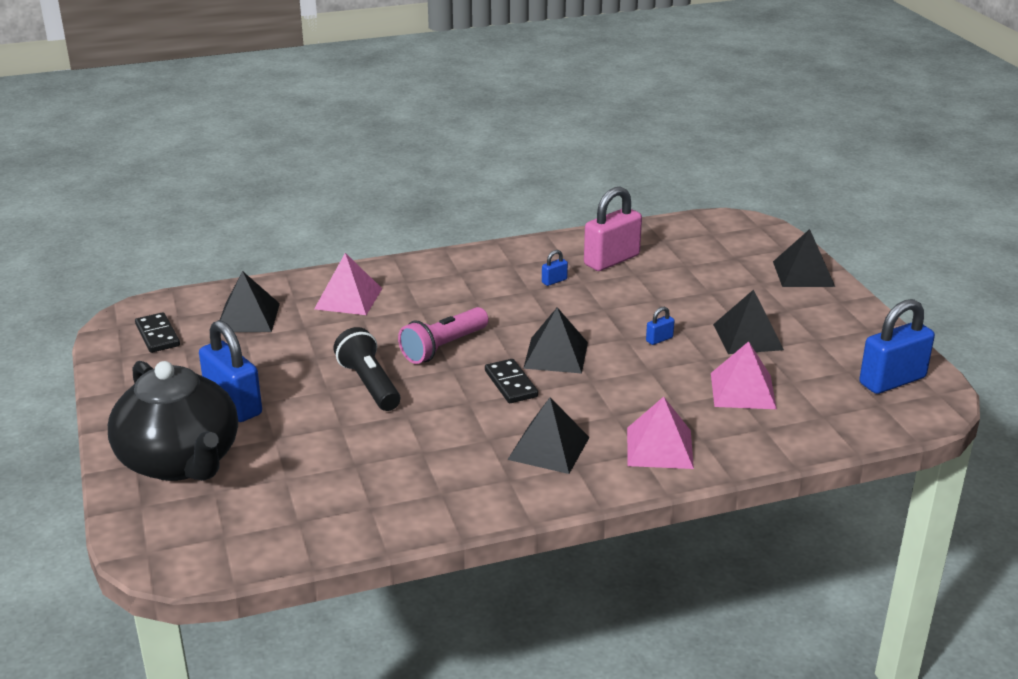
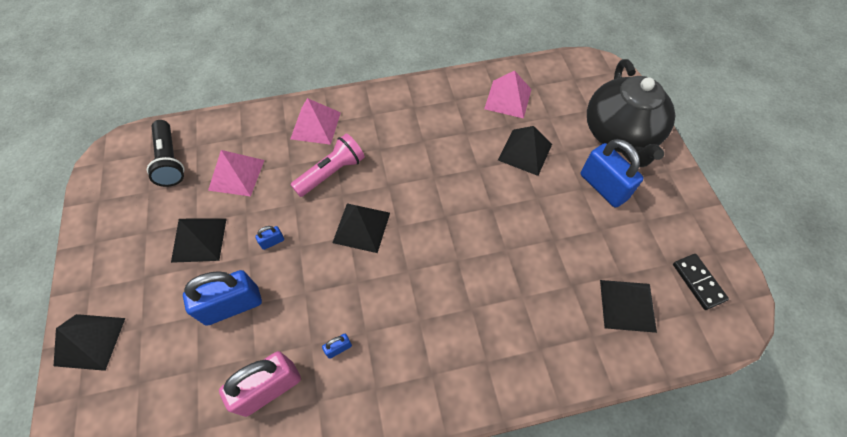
camera: 175 degrees left, 30 degrees up
black teapot [108,361,238,481] -> black teapot turned 150 degrees counterclockwise [587,59,675,167]
pink pyramid [314,253,382,315] -> pink pyramid moved to [484,71,532,119]
black flashlight [333,327,400,411] -> black flashlight moved to [147,120,185,187]
pink flashlight [398,307,489,364] -> pink flashlight moved to [290,133,365,197]
black domino [485,359,538,403] -> none
black pyramid [507,397,590,474] -> black pyramid moved to [498,126,552,176]
blue padlock [859,299,935,394] -> blue padlock moved to [183,270,262,326]

